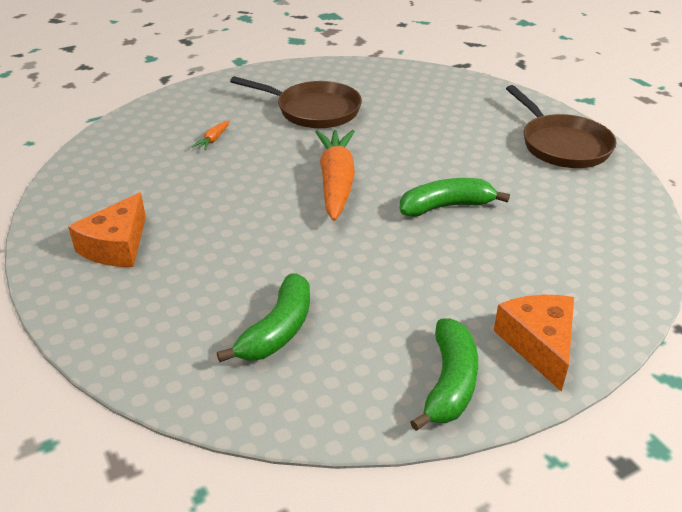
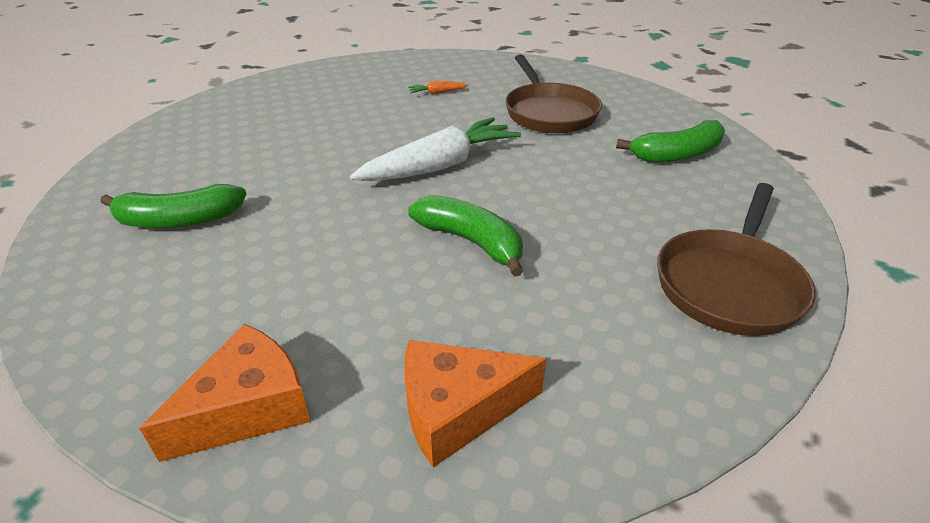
camera: 55 degrees right, 0 degrees up
orange cheese [68,192,146,267] -> orange cheese moved to [404,340,546,467]
orange carrot [315,130,355,221] -> white carrot [350,117,521,181]
green banana [410,319,478,431] -> green banana moved to [616,120,725,162]

